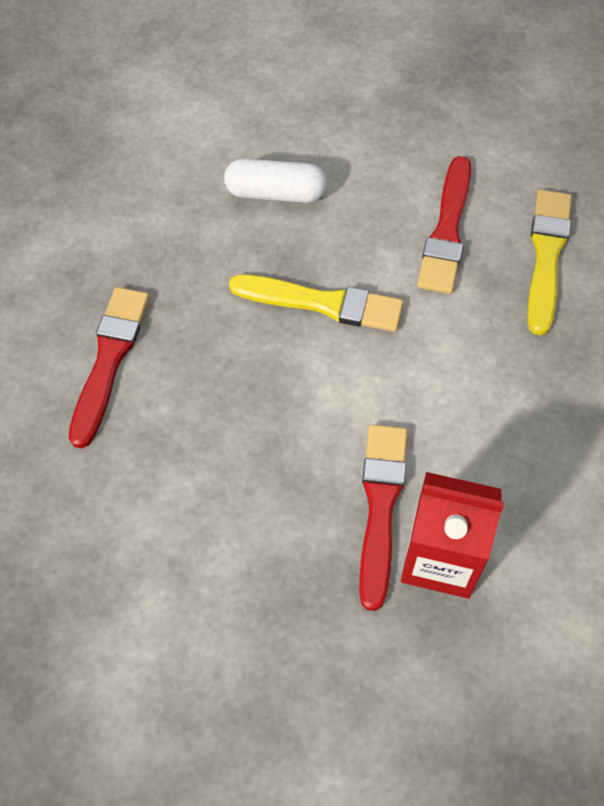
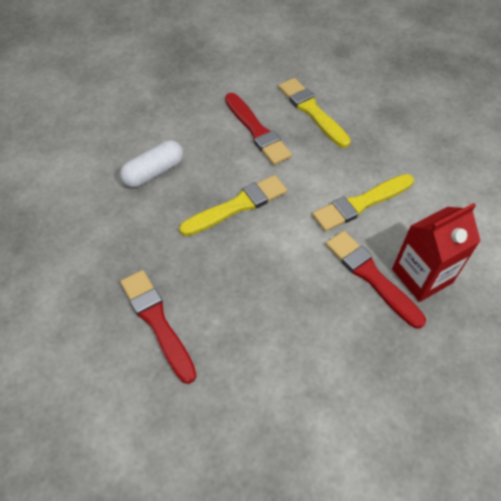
camera: 45 degrees left, 5 degrees down
none -> yellow brush [312,174,414,232]

